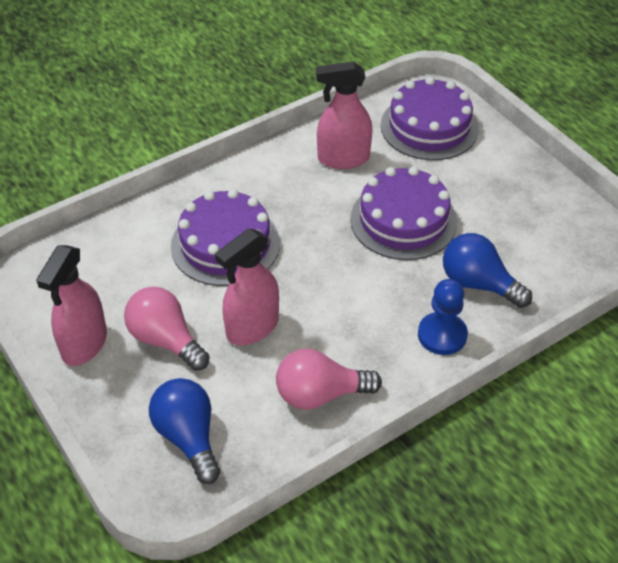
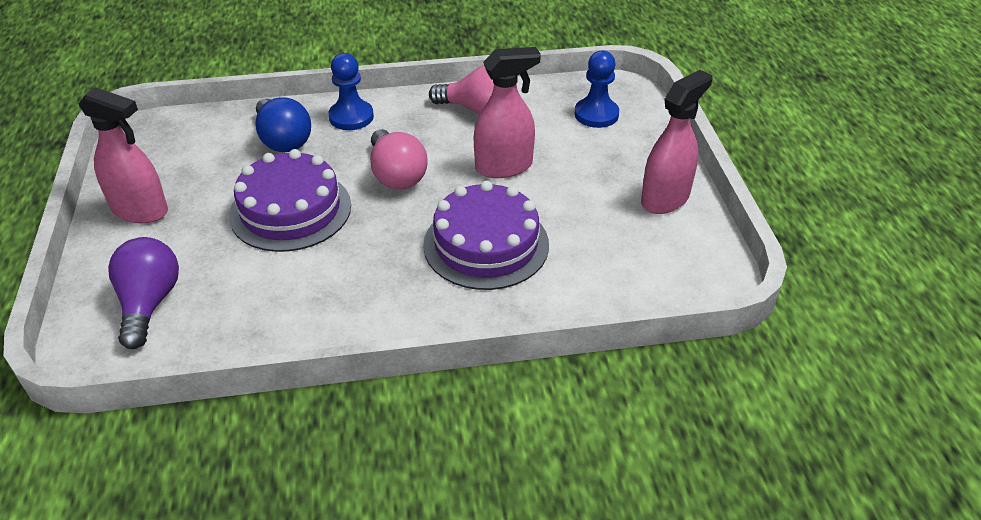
camera: 155 degrees left, 5 degrees down
pink light bulb [124,287,209,371] -> pink light bulb moved to [370,129,427,189]
blue light bulb [149,378,220,484] -> blue pawn [575,50,619,128]
pink spray bottle [316,61,372,169] -> pink spray bottle moved to [79,87,168,223]
purple cake [381,77,479,160] -> purple light bulb [108,237,179,349]

